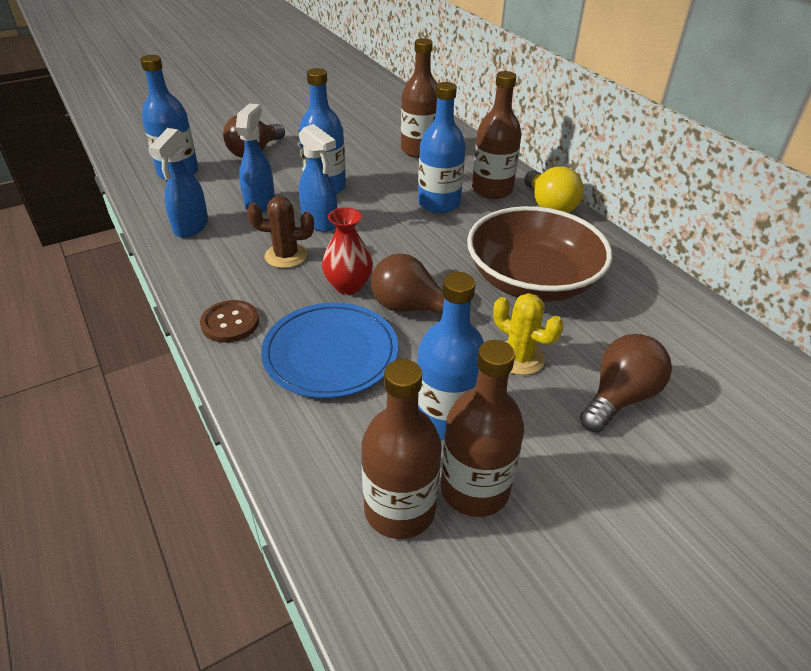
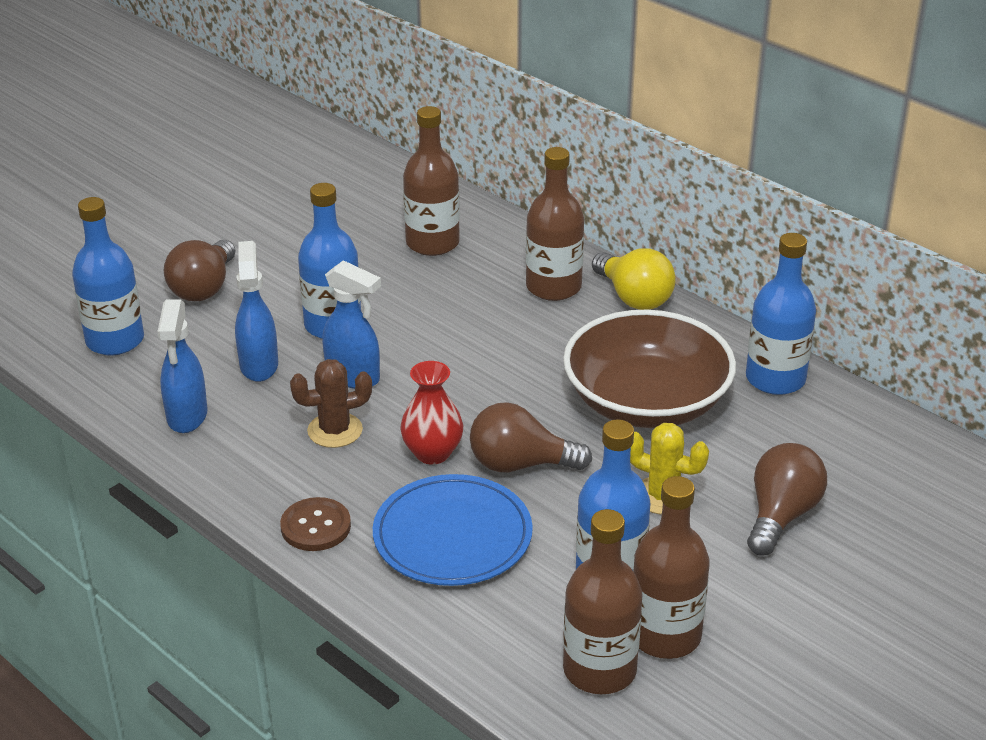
camera: 15 degrees left, 5 degrees down
blue bottle [418,82,466,213] -> blue bottle moved to [746,233,816,395]

